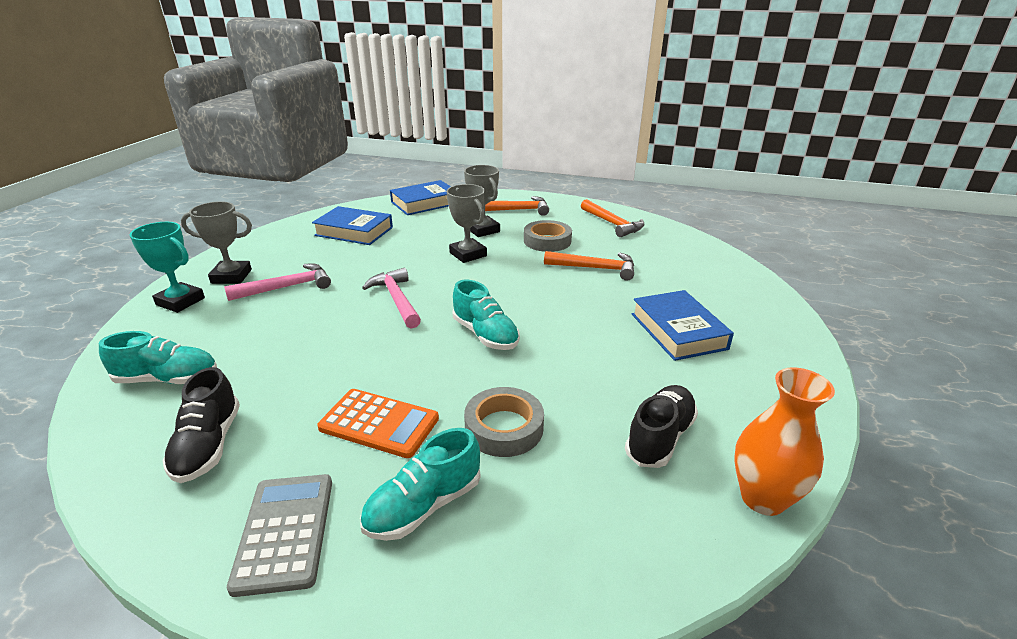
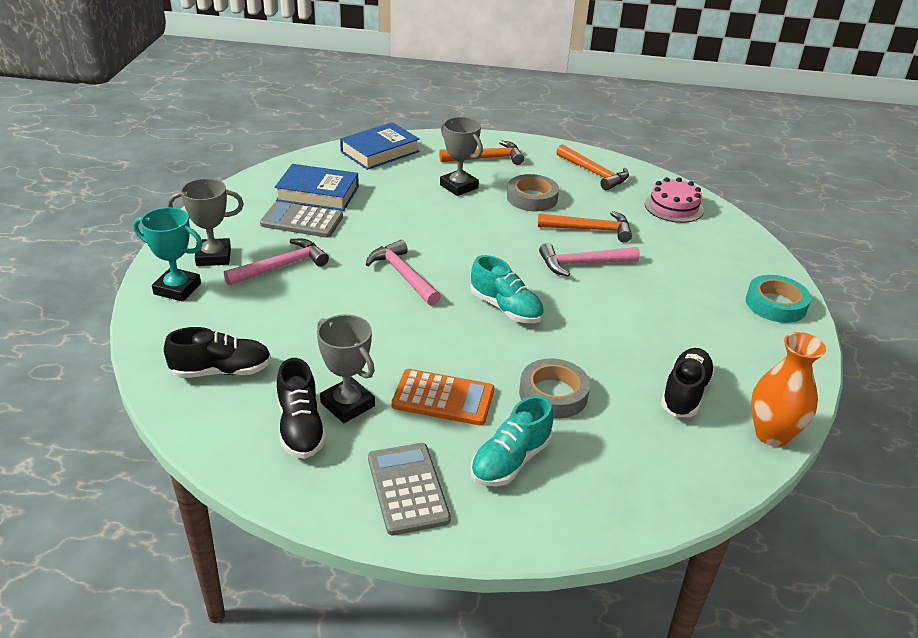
camera: 10 degrees left, 5 degrees up
turquoise shoe [99,331,217,384] -> black shoe [164,327,272,378]
grey trophy [447,184,487,263] -> grey trophy moved to [317,314,375,423]
blue book [632,290,734,361] -> none
none -> grey calculator [260,201,343,238]
none -> pink hammer [539,243,640,277]
none -> pink cake [645,177,704,223]
none -> turquoise tape [746,275,811,323]

